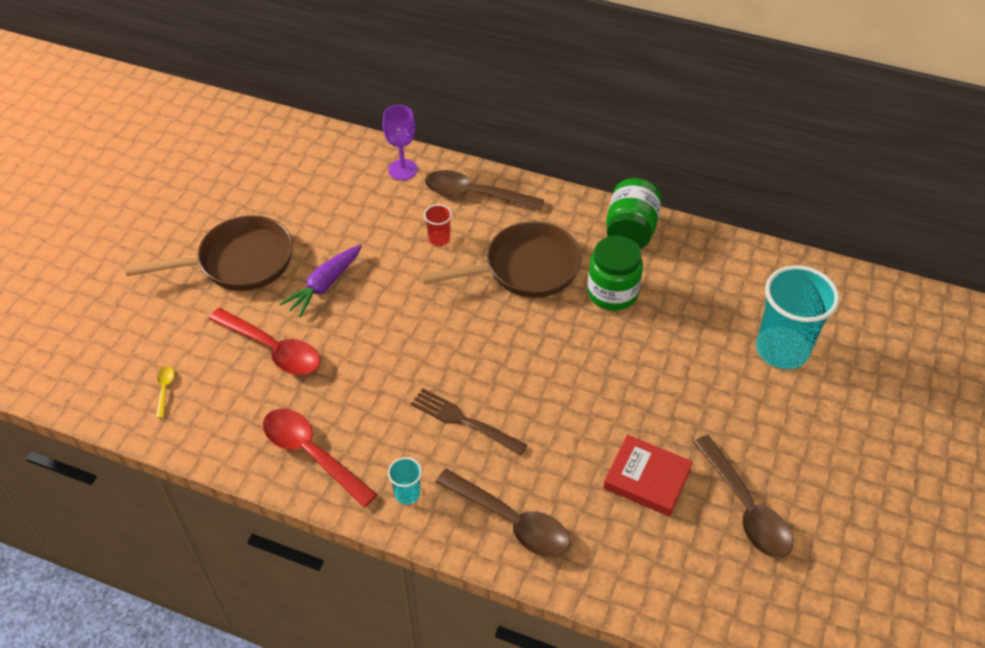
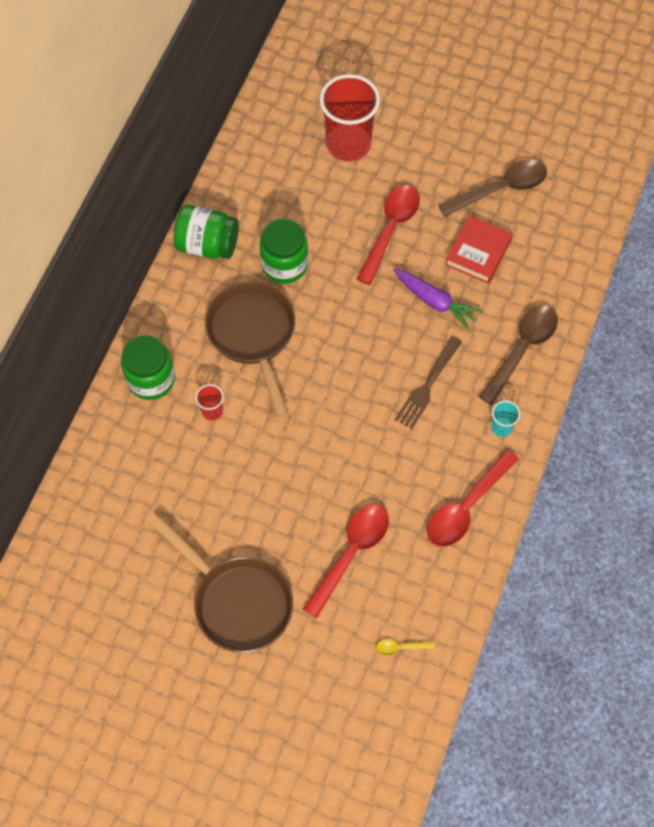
camera: 90 degrees left, 15 degrees up
brown pan [125,215,293,291] -> brown pan turned 150 degrees clockwise [154,520,293,653]
purple carrot [280,245,362,317] -> purple carrot moved to [393,269,483,331]
purple goblet [383,105,418,180] -> none
brown spoon [425,170,544,211] -> green jar [121,335,175,400]
turquoise cup [756,265,840,369] -> red cup [320,74,380,162]
none -> red spoon [357,185,420,285]

